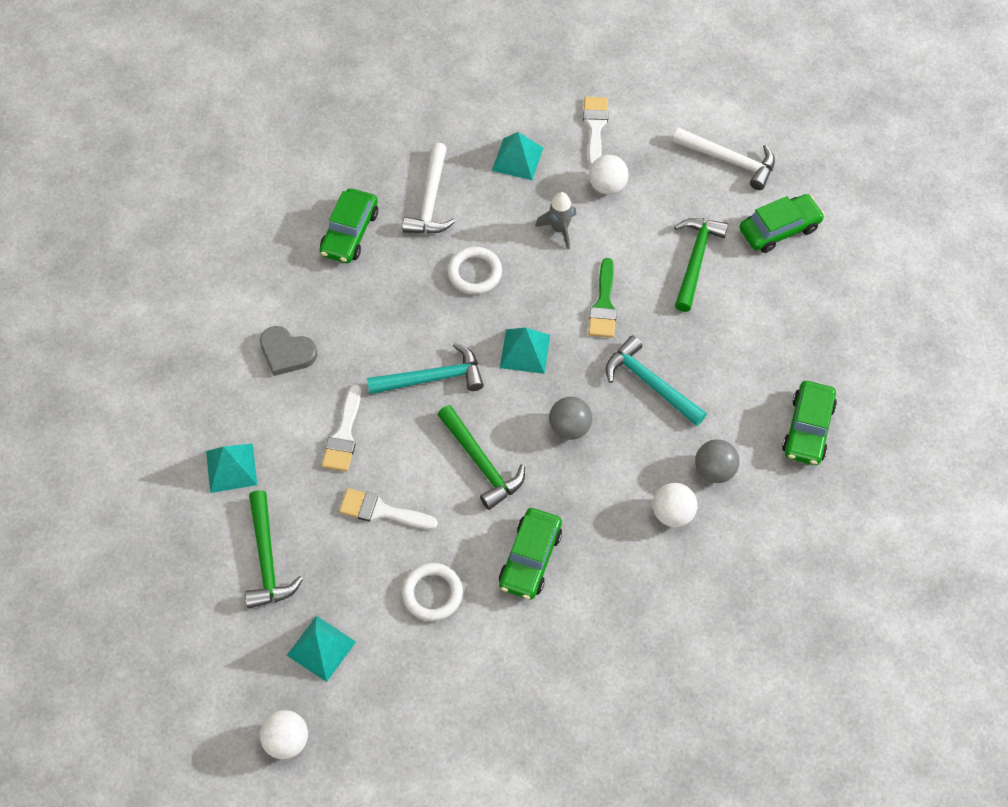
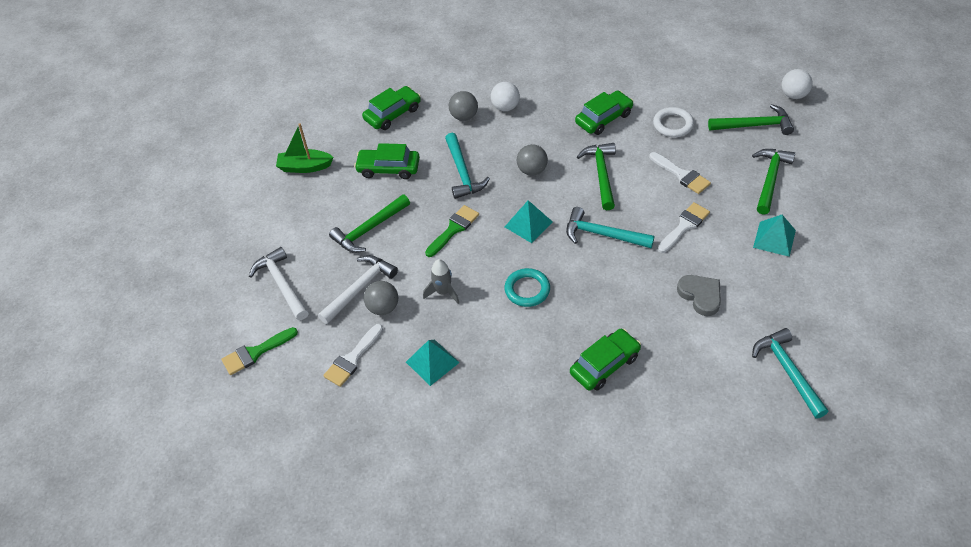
camera: 145 degrees left, 10 degrees down
turquoise pyramid [287,616,356,682] -> green hammer [708,104,794,135]
white hammer [402,143,456,234] -> white hammer moved to [318,255,398,324]
white ring [448,247,502,295] -> turquoise ring [504,268,550,307]
white ball [589,155,629,195] -> grey ball [364,281,398,315]
green car [739,194,825,253] -> green car moved to [354,143,420,179]
none -> green brush [221,327,298,375]
none -> green boat [276,123,334,173]
none -> turquoise hammer [752,328,829,419]

